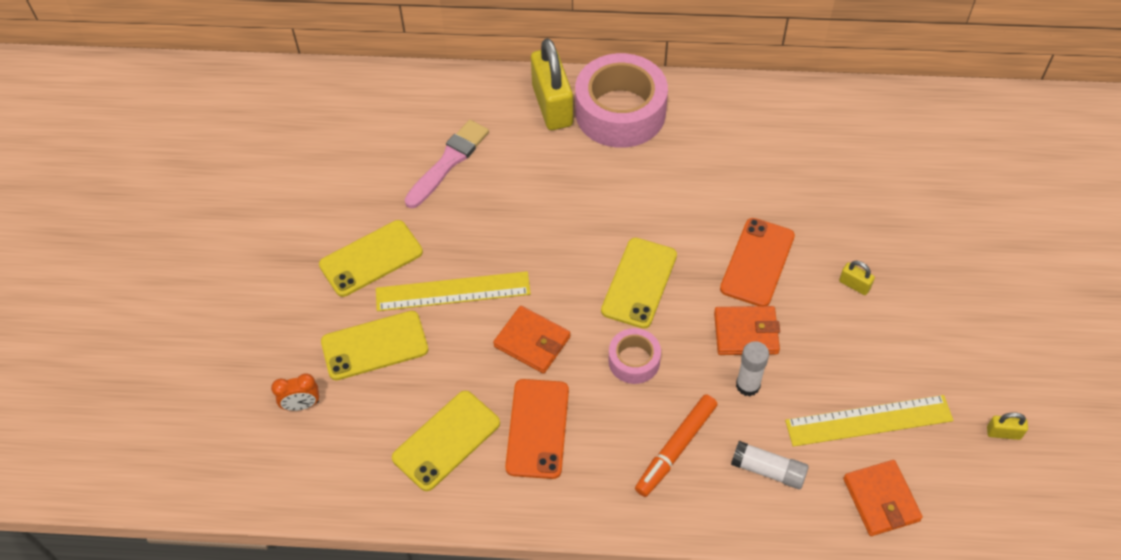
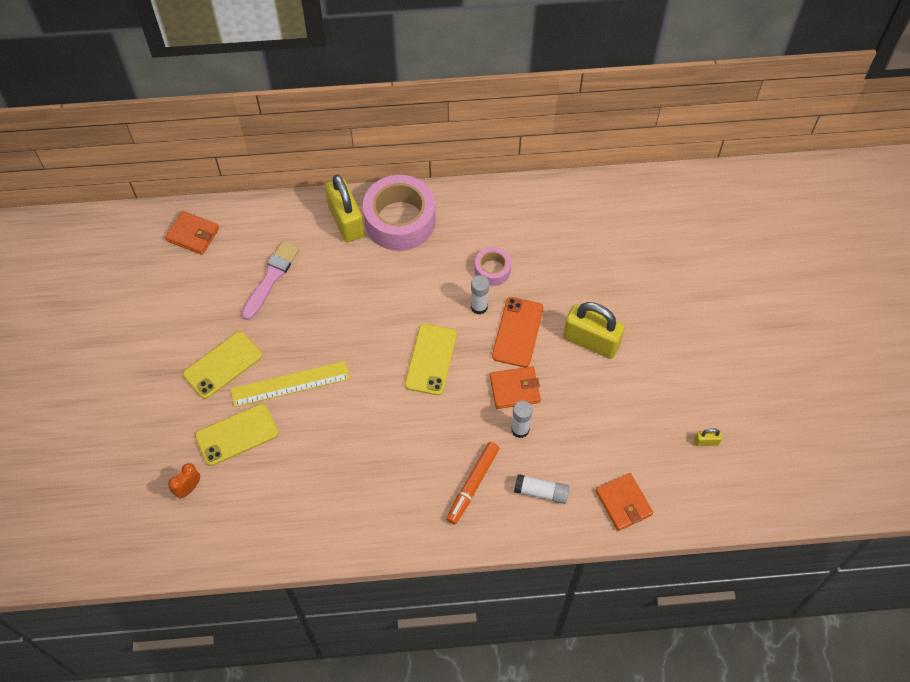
camera: 10 degrees left, 5 degrees up
orange clock [271,373,319,411] -> orange clock turned 150 degrees clockwise [168,463,200,499]
yellow phone [392,391,500,491] -> none
orange wallet [493,306,571,374] -> orange wallet moved to [165,211,219,255]
orange phone [505,379,569,479] -> none
pink tape [608,328,661,384] -> pink tape moved to [475,247,511,286]
yellow ruler [785,395,954,447] -> none
yellow padlock [839,261,875,295] -> yellow padlock [563,302,625,359], size x2.38
none -> white glue stick [471,275,489,315]

